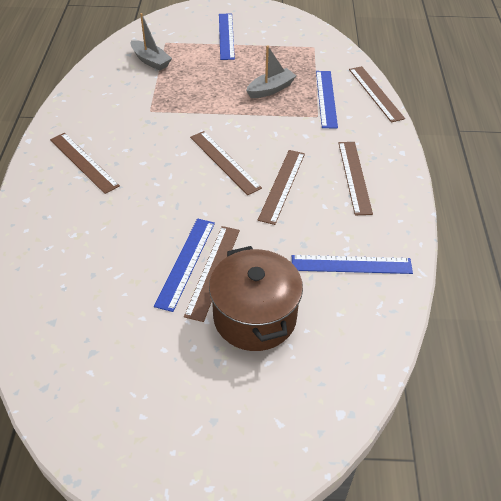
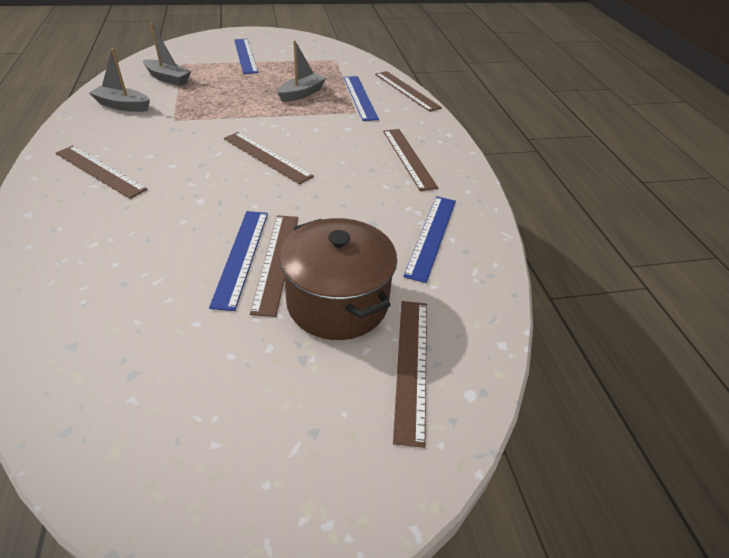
camera: 15 degrees left, 5 degrees down
brown ruler [258,150,305,225] -> brown ruler moved to [393,301,427,448]
blue ruler [292,255,413,274] -> blue ruler turned 60 degrees counterclockwise [403,196,456,283]
none -> grey boat [89,48,150,112]

